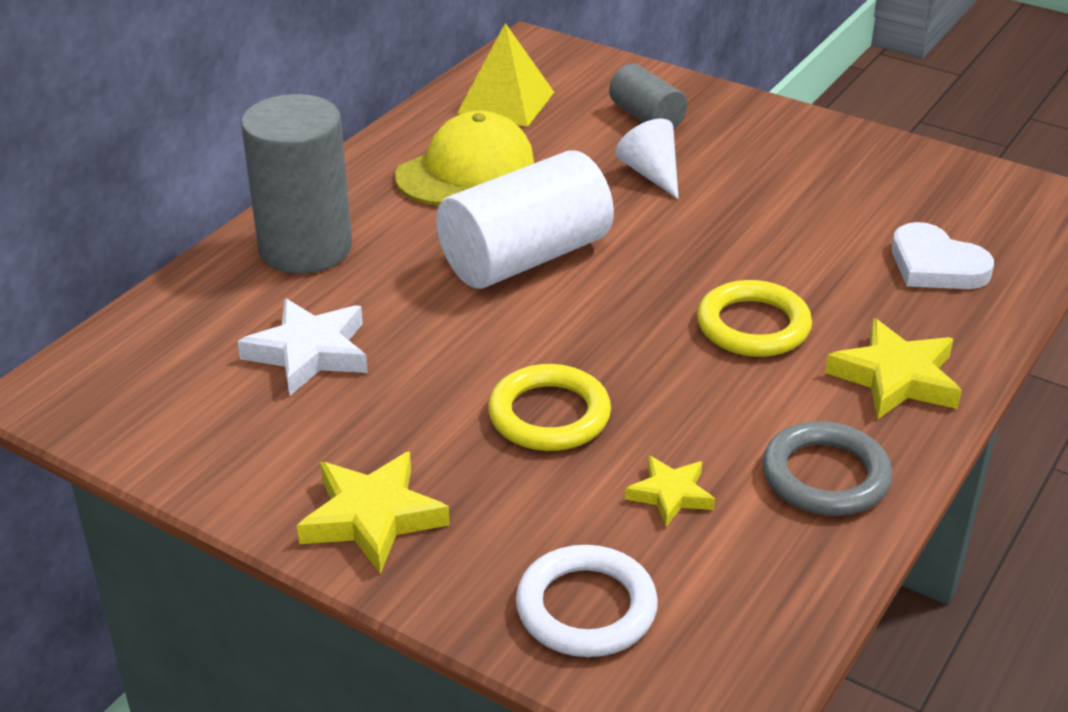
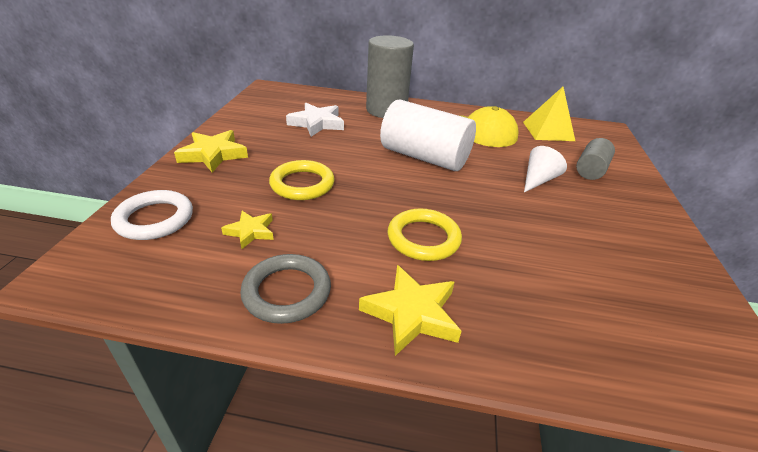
camera: 65 degrees right, 0 degrees up
white heart [892,222,994,289] -> none

